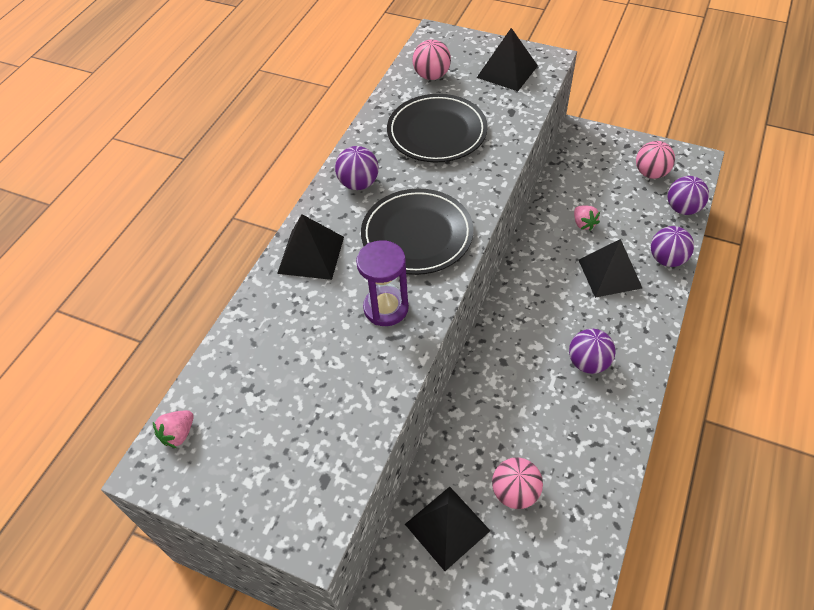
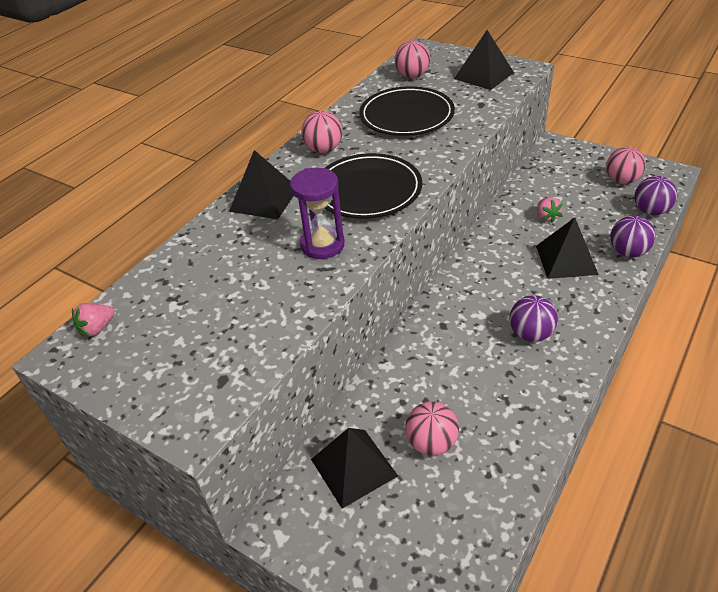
camera: 10 degrees right, 10 degrees down
purple ball [335,146,379,190] -> pink ball [301,111,342,153]

